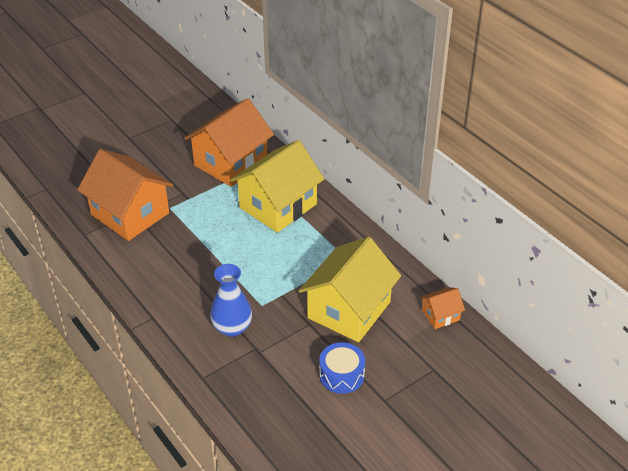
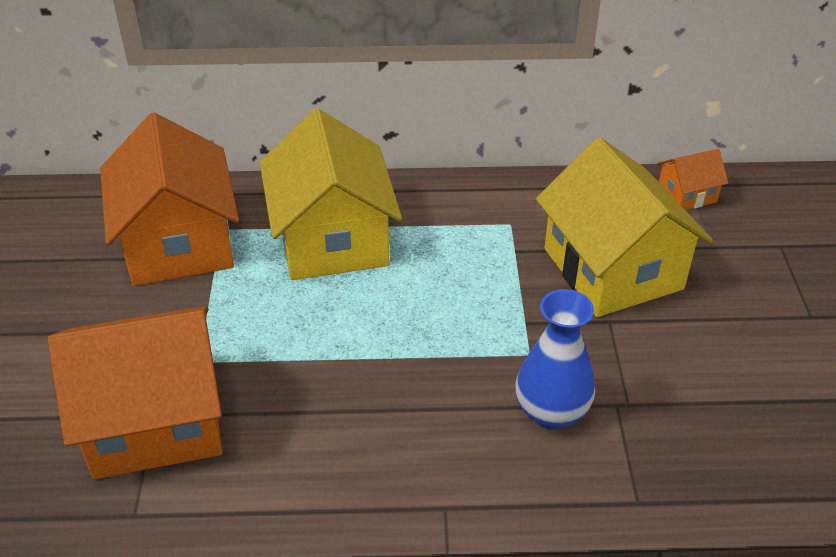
camera: 55 degrees left, 0 degrees up
blue drum [319,342,365,394] -> none
orange house [420,287,465,329] -> orange house turned 60 degrees clockwise [657,149,728,210]

